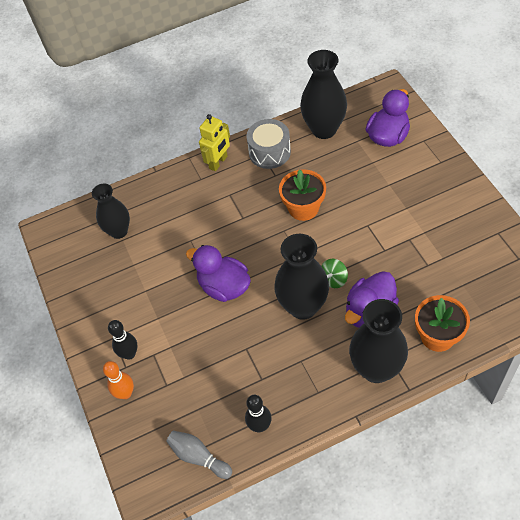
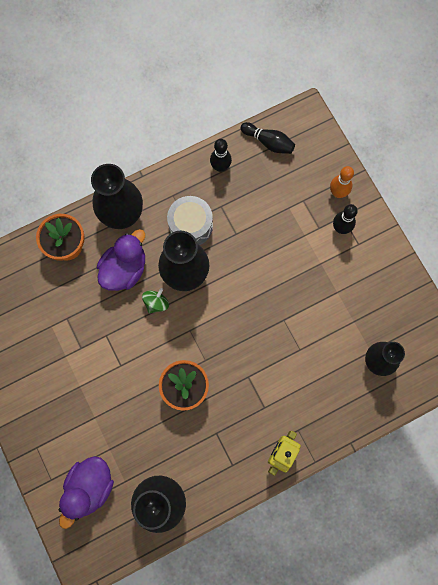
camera: 170 degrees right, 20 degrees up
grey bowling pin [166,431,232,479] -> black bowling pin [240,122,295,154]
purple duck [186,245,251,302] -> none
grey drum [247,119,291,169] -> grey drum moved to [167,196,213,245]

